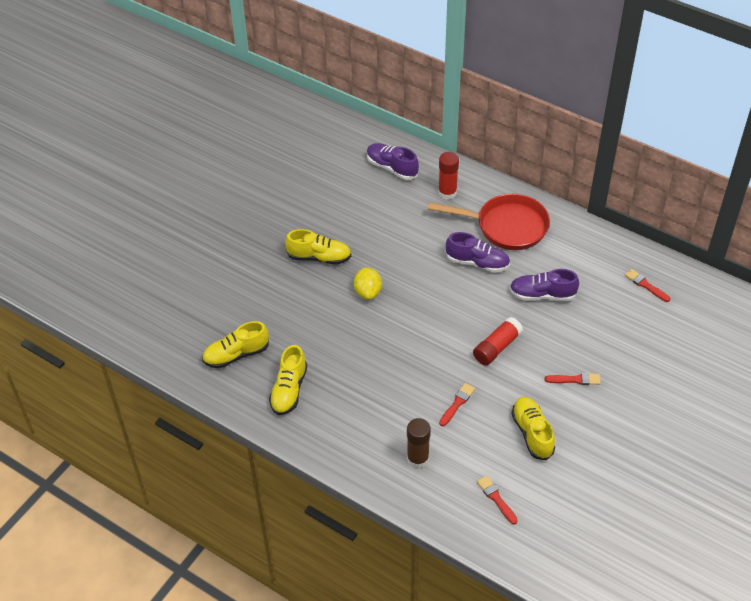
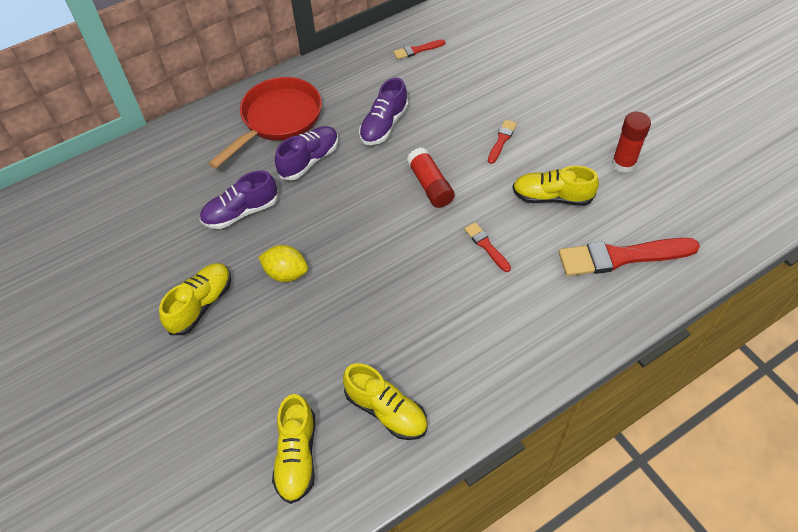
camera: 65 degrees left, 5 degrees up
purple shoe [367,143,419,180] -> purple shoe moved to [200,170,278,229]
brown glue stick [407,418,431,468] -> none
red glue stick [438,152,459,200] -> red glue stick moved to [612,112,651,173]
red brush [477,476,518,524] -> red brush [559,238,700,276], size x2.09

